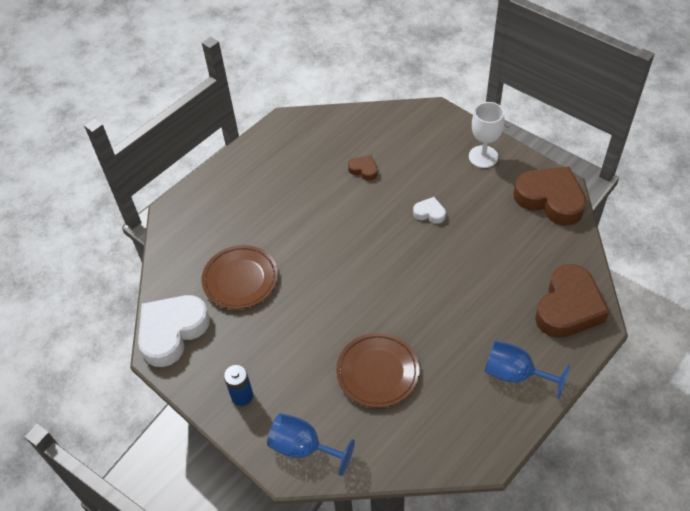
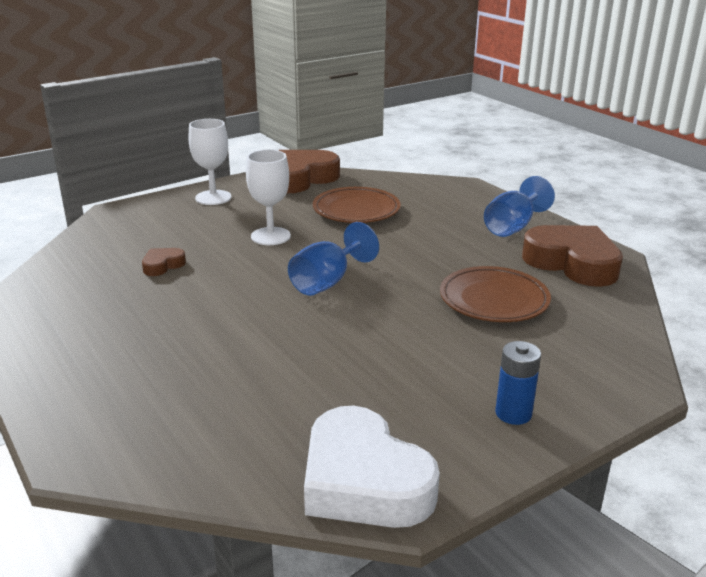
camera: 80 degrees left, 25 degrees down
brown plate [201,245,278,309] -> brown plate moved to [313,187,401,223]
blue goblet [267,413,355,476] -> blue goblet moved to [288,222,379,296]
white heart [413,197,446,224] -> white goblet [246,150,291,245]
brown heart [535,264,609,338] -> brown heart moved to [522,225,623,287]

